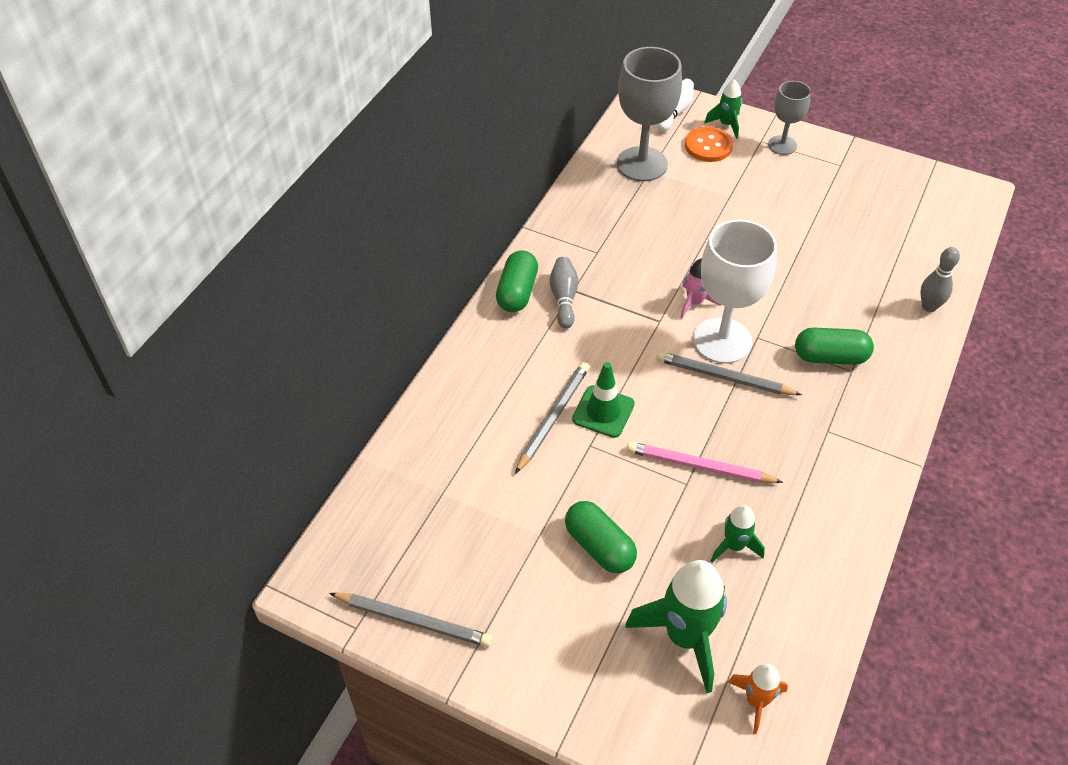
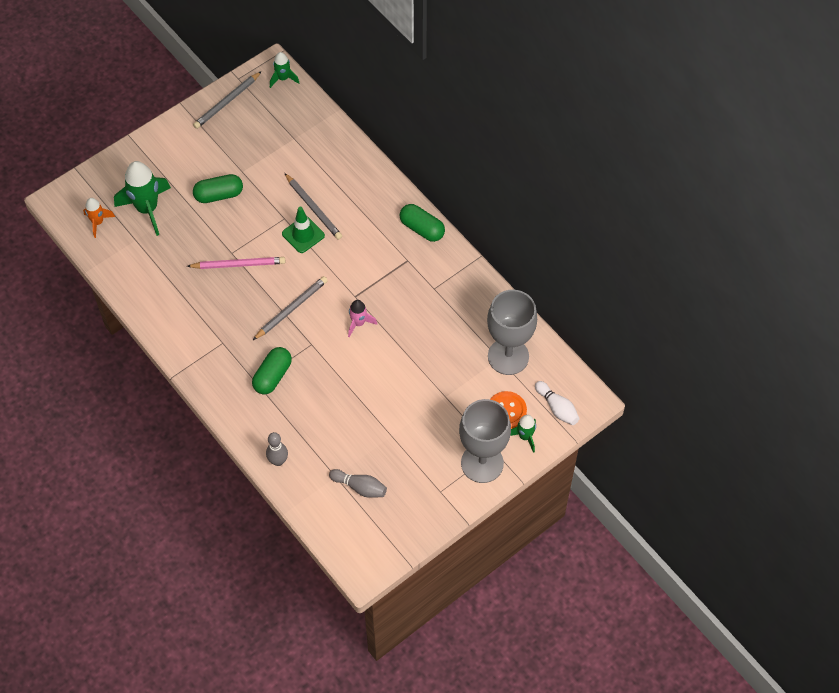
camera: 115 degrees right, 10 degrees up
grey bowling pin [550,257,578,329] -> grey bowling pin moved to [329,469,387,498]
pink pencil [627,442,783,483] -> pink pencil turned 45 degrees clockwise [187,257,285,269]
white goblet [693,220,777,364] -> none
green rocket [711,505,765,563] -> green rocket moved to [270,52,299,88]
grey goblet [768,81,811,155] -> grey goblet [459,399,511,483], size x1.75

